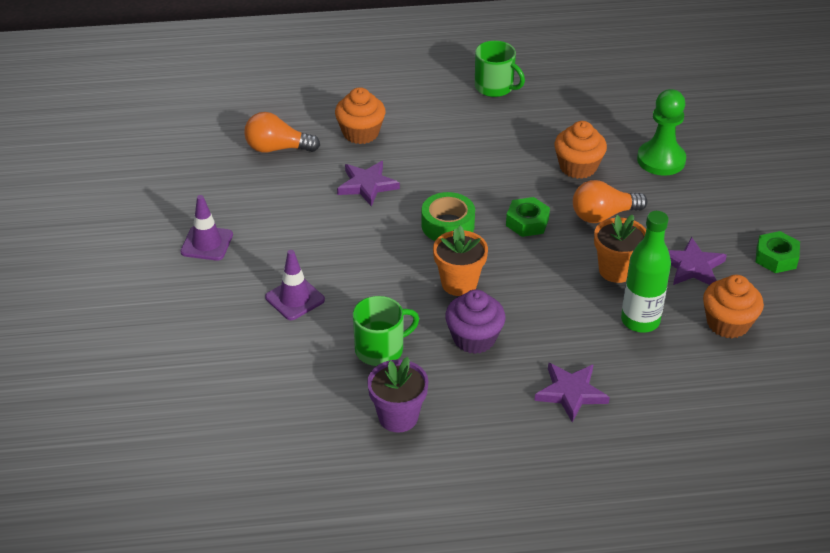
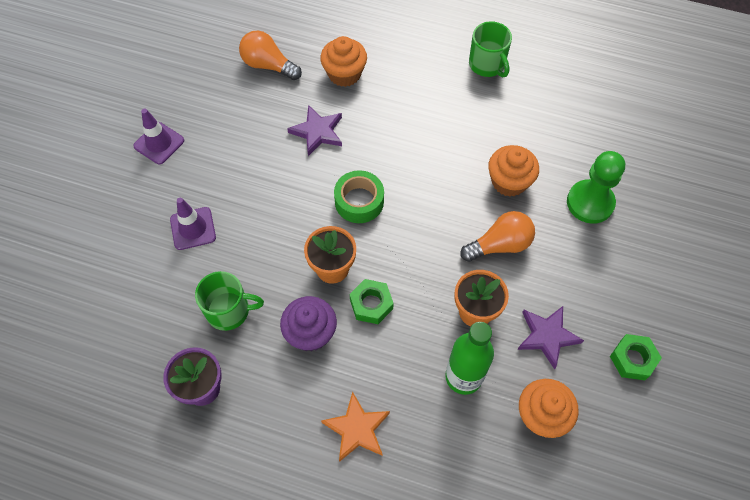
camera: 25 degrees right, 20 degrees up
green nut [506,197,550,237] -> green nut moved to [350,279,394,324]
purple star [534,362,610,423] -> orange star [321,391,390,462]
orange light bulb [573,180,647,223] -> orange light bulb turned 150 degrees clockwise [460,211,535,262]

